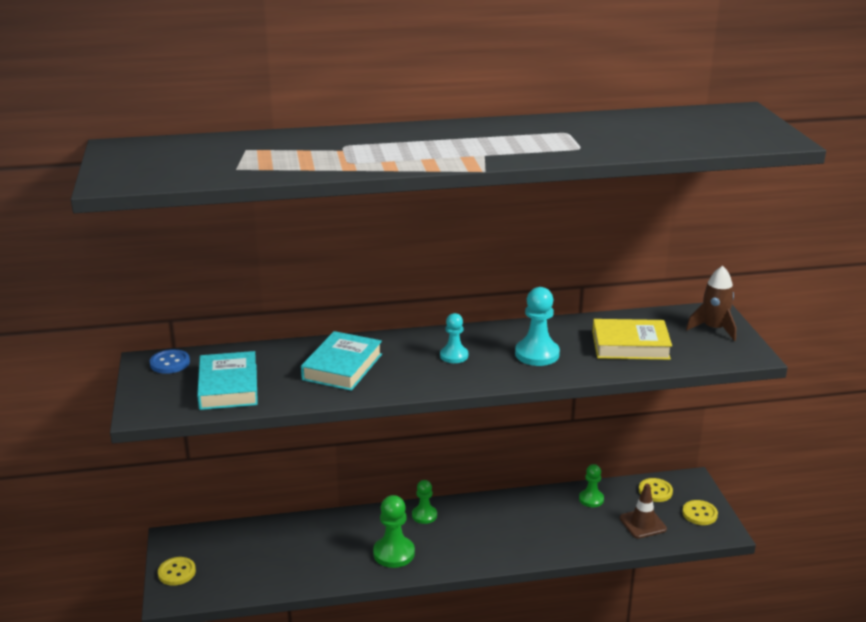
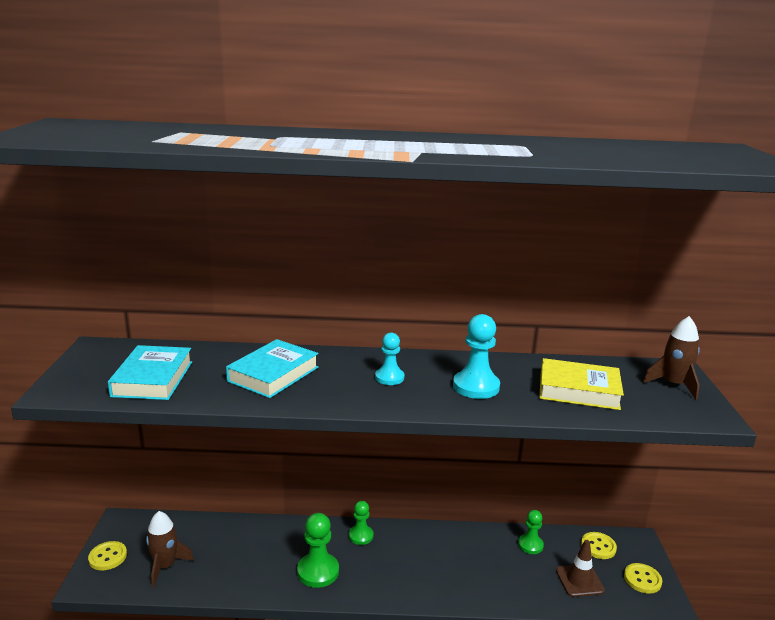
camera: 10 degrees right, 5 degrees down
blue button [150,349,190,374] -> none
none -> brown rocket [146,511,194,587]

